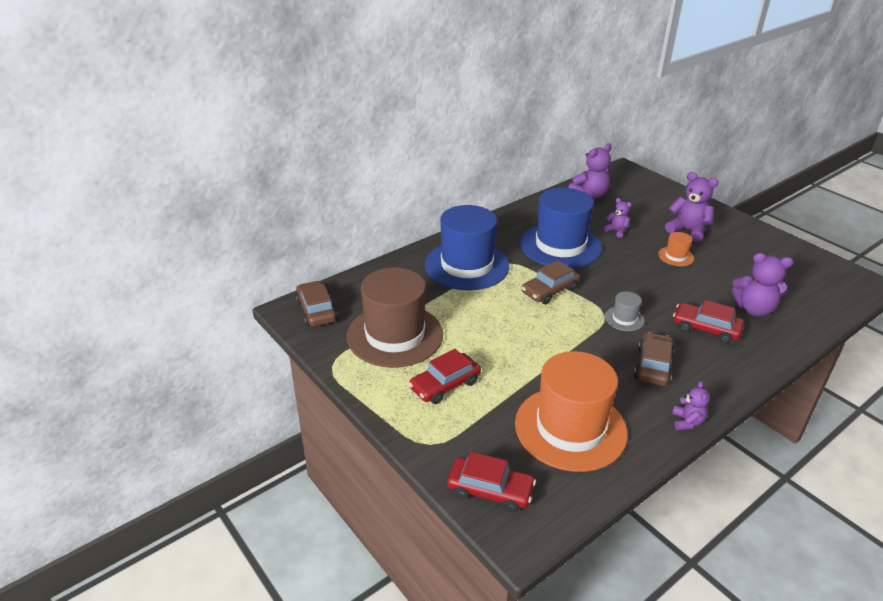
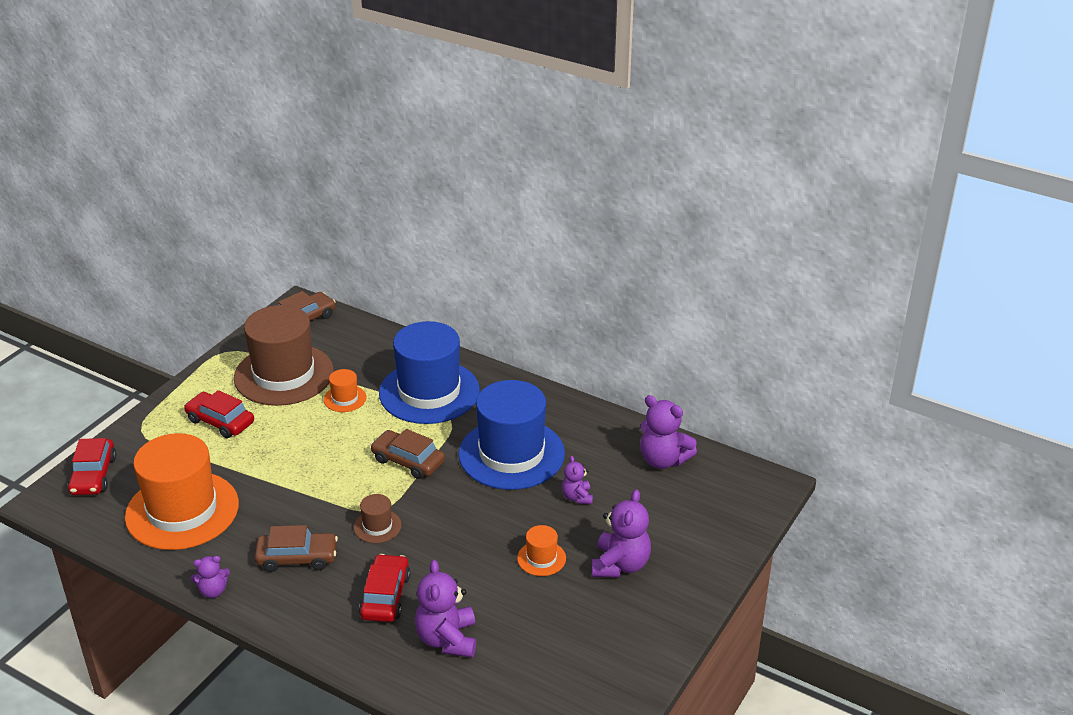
camera: 70 degrees right, 0 degrees up
purple teddy bear [603,198,632,238] -> purple teddy bear turned 150 degrees clockwise [562,456,593,504]
grey hat [605,291,645,331] -> brown hat [354,494,402,543]
none -> orange hat [324,369,366,412]

